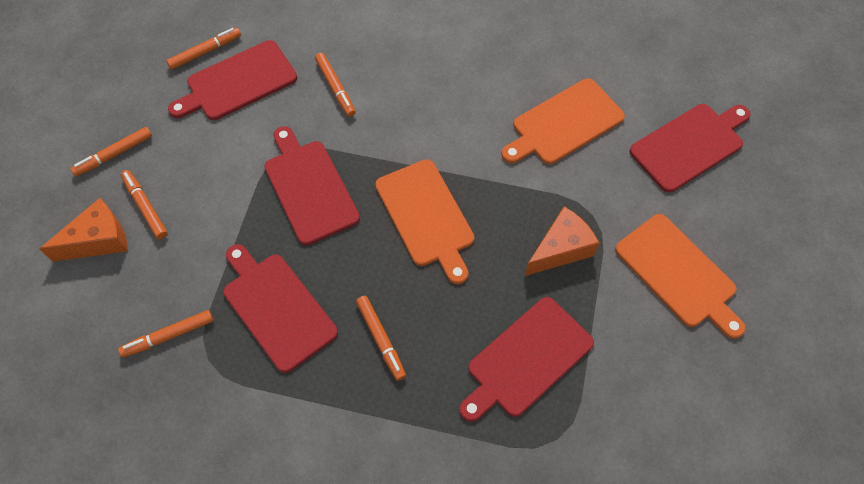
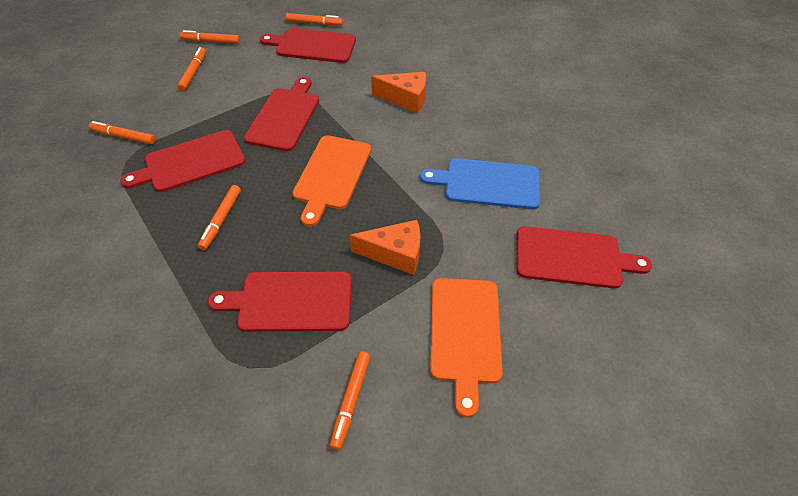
camera: 40 degrees right, 10 degrees down
orange cheese [40,198,128,262] -> orange cheese moved to [371,72,426,113]
red cutting board [223,244,338,373] -> red cutting board turned 120 degrees counterclockwise [120,130,246,192]
orange marker [315,53,356,117] -> orange marker moved to [330,351,370,450]
orange cutting board [502,78,625,164] -> blue cutting board [420,158,540,210]

